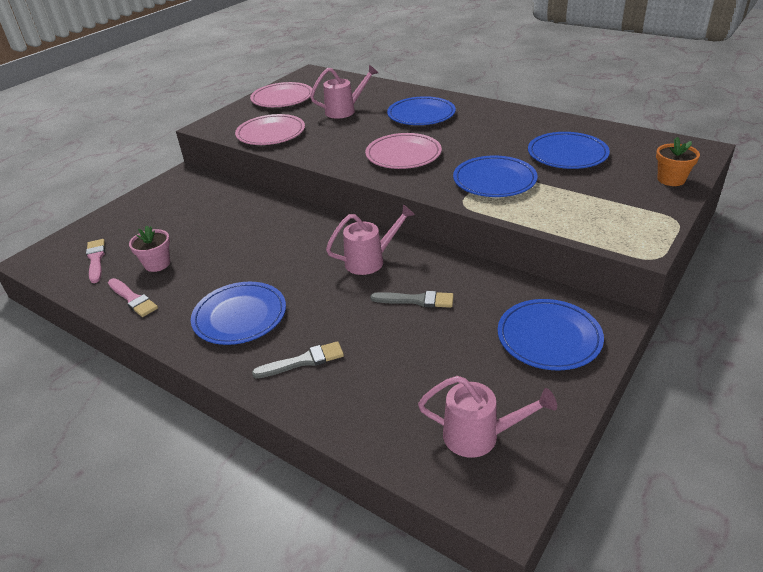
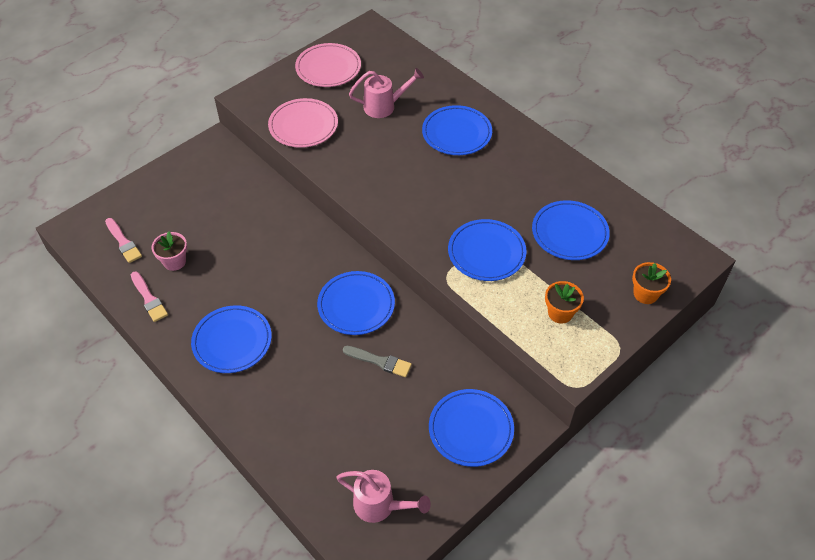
camera: 10 degrees right, 15 degrees up
pink brush [86,239,105,283] -> pink brush turned 150 degrees clockwise [105,218,142,263]
grey brush [252,341,344,378] -> none
pink watering can [326,204,415,275] -> blue plate [317,271,395,335]
pink plate [365,133,442,169] -> none
none -> orange flower pot [545,281,584,324]

